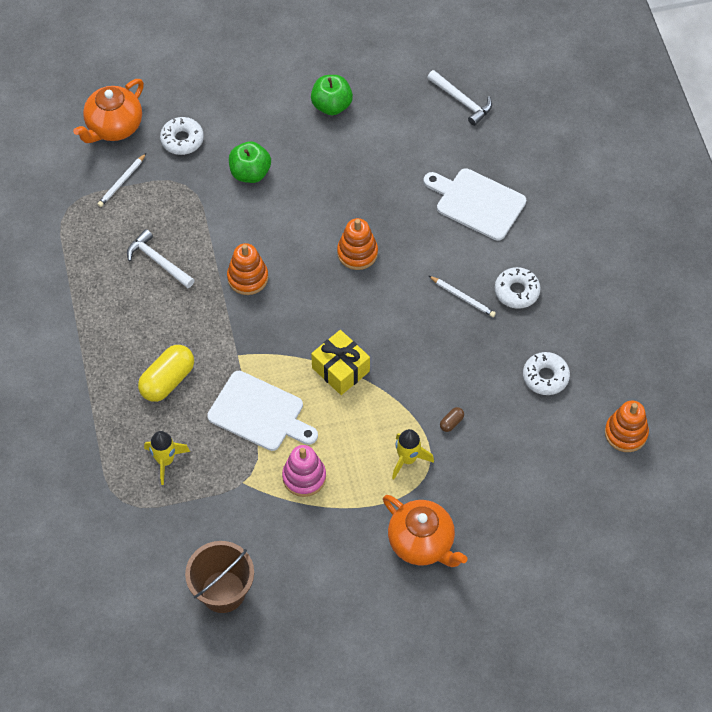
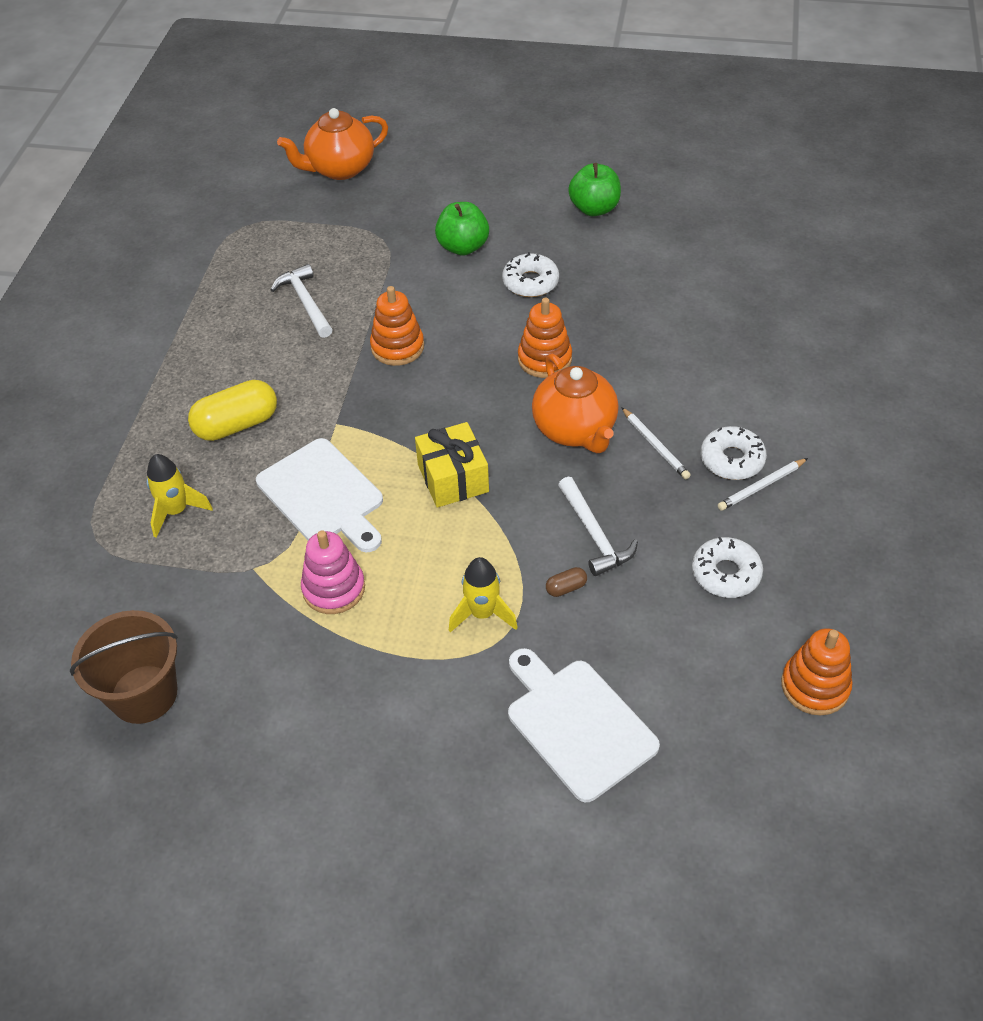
camera: 25 degrees right, 10 degrees down
white pencil [97,153,146,207] -> white pencil moved to [718,458,808,511]
white donut [160,117,204,155] -> white donut moved to [502,252,559,297]
orange teapot [383,495,468,567] -> orange teapot moved to [532,353,619,453]
white cutting board [424,168,526,241] -> white cutting board moved to [508,648,660,802]
white hammer [427,70,492,126] -> white hammer moved to [558,477,638,576]

